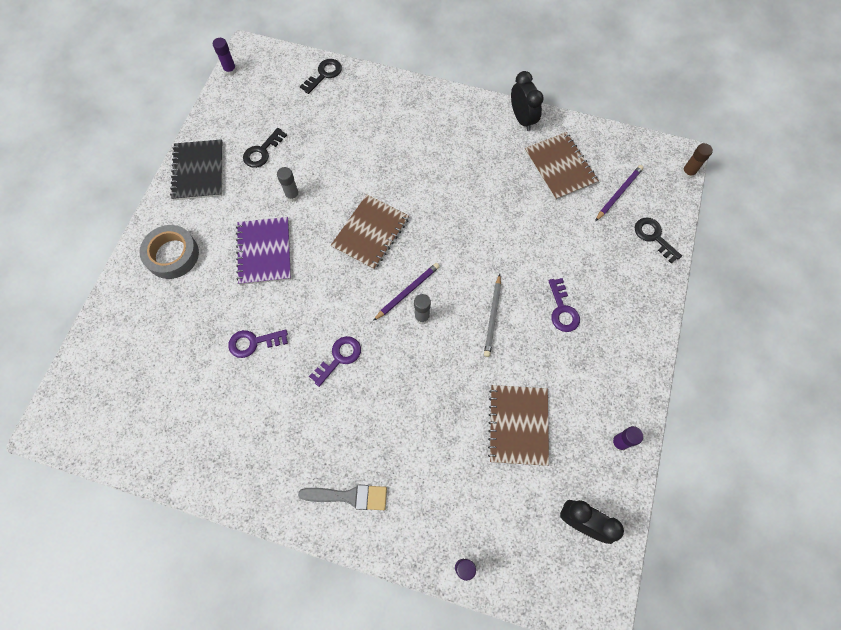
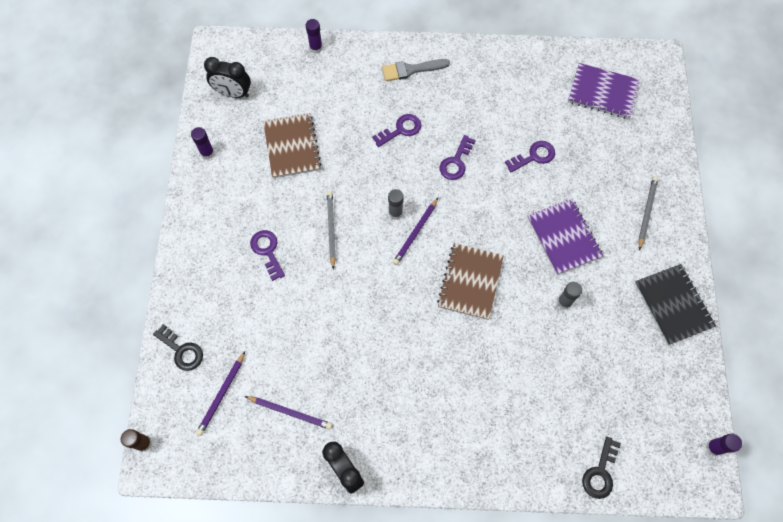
camera: 165 degrees right, 0 degrees up
grey tape [140,225,199,279] -> grey pencil [639,177,658,251]
black key [243,128,287,168] -> none
brown notebook [525,132,599,200] -> purple pencil [245,396,332,430]
none -> purple key [372,114,421,147]
none -> purple notebook [568,63,640,119]

